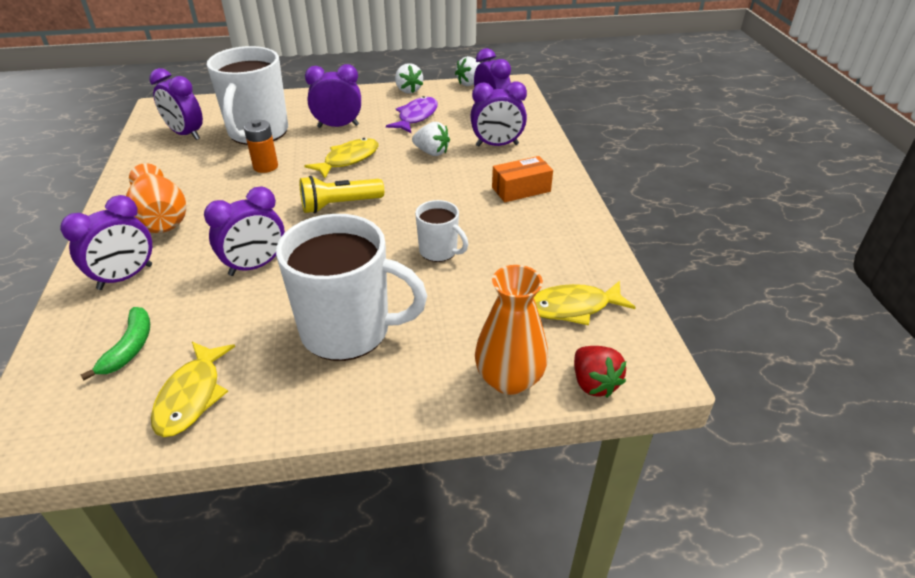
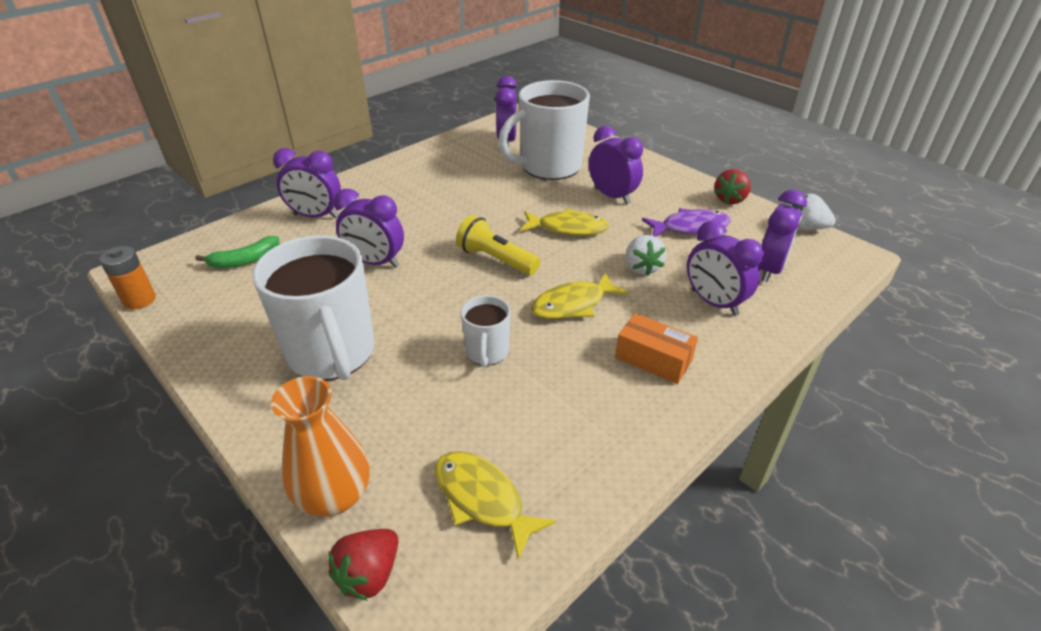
camera: 55 degrees right, 0 degrees up
orange vase [126,163,186,233] -> none
yellow fish [151,342,235,437] -> yellow fish moved to [531,273,629,319]
orange battery [244,120,278,173] -> orange battery moved to [99,246,156,310]
white strawberry [395,63,423,93] -> red strawberry [714,169,751,205]

